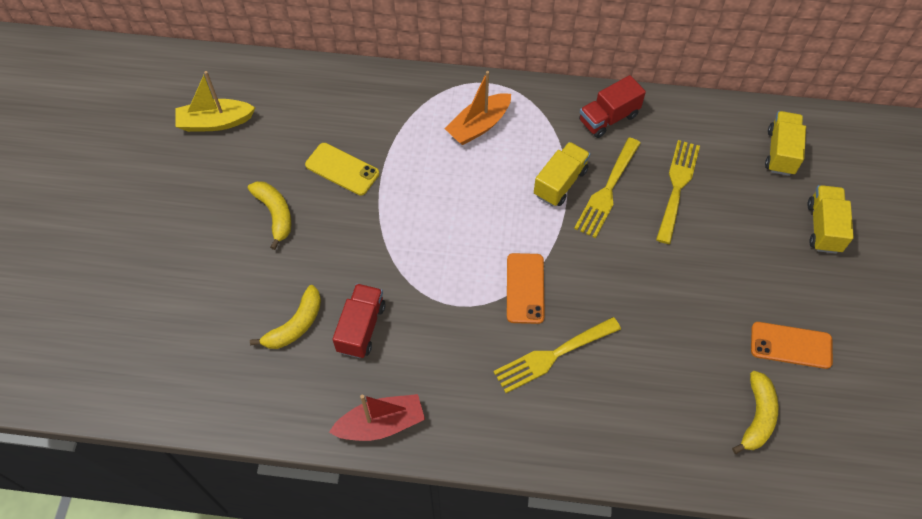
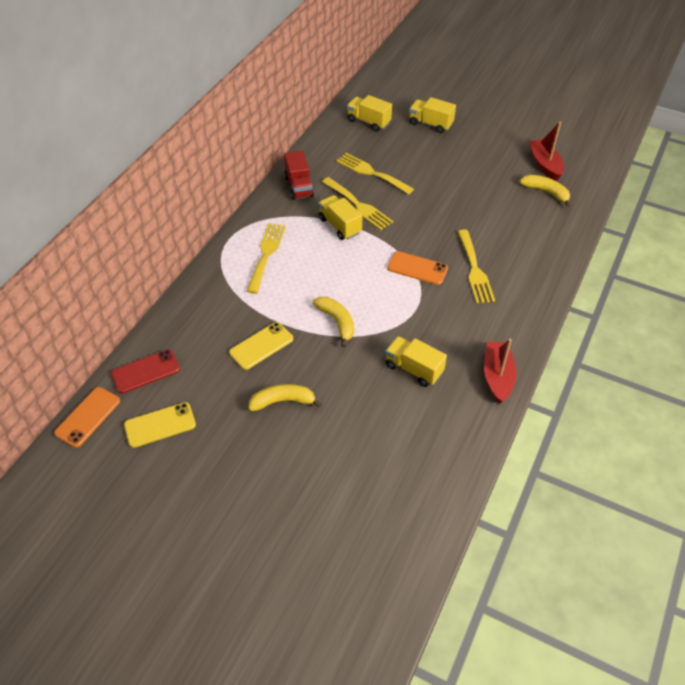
camera: 70 degrees left, 10 degrees down
yellow boat [175,71,255,132] -> yellow phone [124,402,196,448]
yellow banana [250,285,321,349] -> yellow banana moved to [312,297,354,347]
red truck [332,284,385,358] -> yellow truck [385,336,447,387]
orange boat [445,71,511,145] -> yellow fork [247,223,286,294]
orange phone [751,322,833,369] -> orange phone moved to [54,387,120,448]
none -> red phone [111,349,180,394]
none -> red boat [528,122,564,181]

